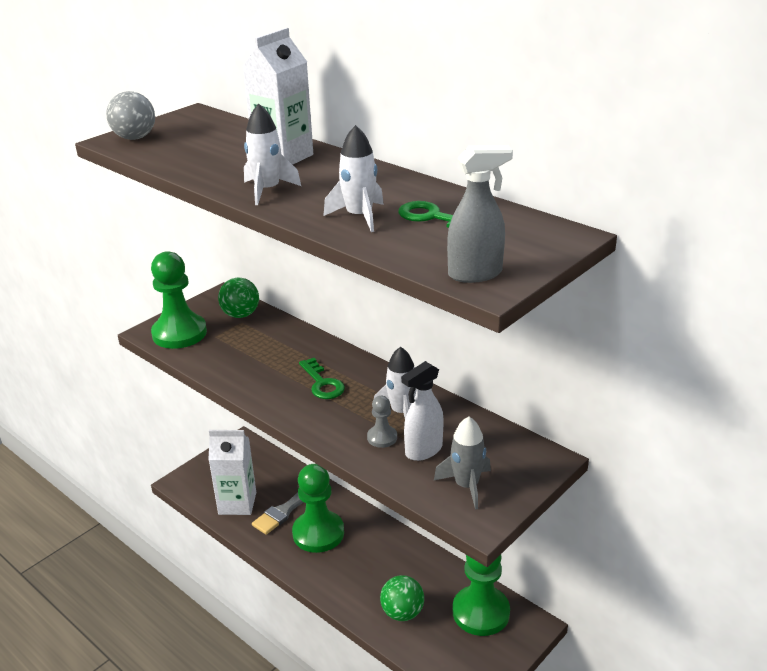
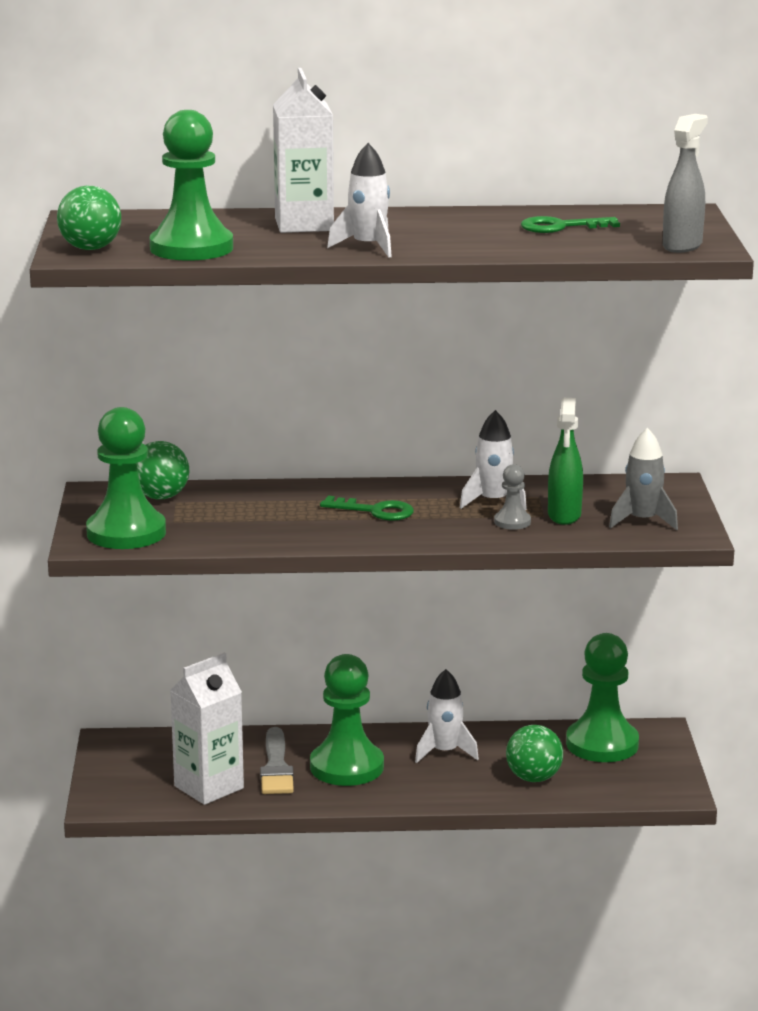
camera: 45 degrees left, 10 degrees down
grey ball [106,91,155,140] -> green ball [57,186,121,250]
white rocket [324,125,384,232] -> white rocket moved to [415,669,479,763]
white spray bottle [401,361,444,461] -> green spray bottle [548,398,583,525]
none -> green pawn [150,110,233,261]

